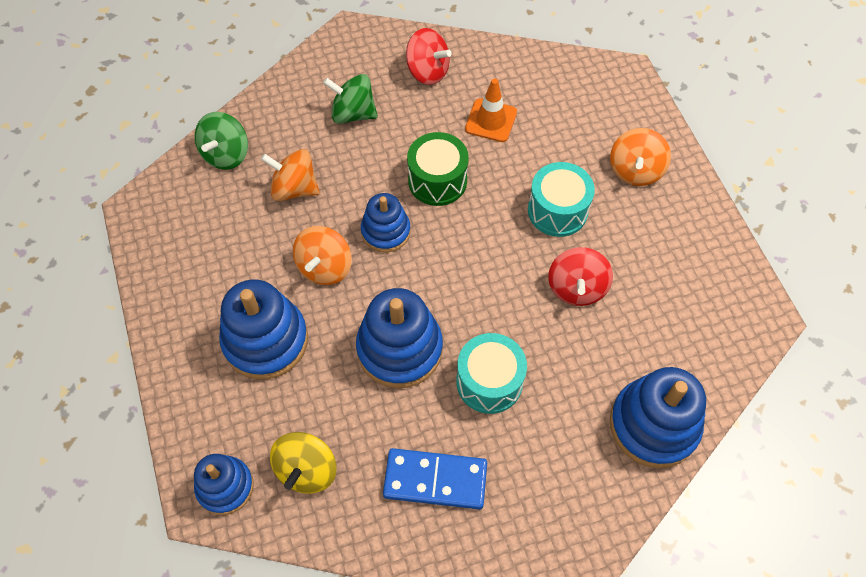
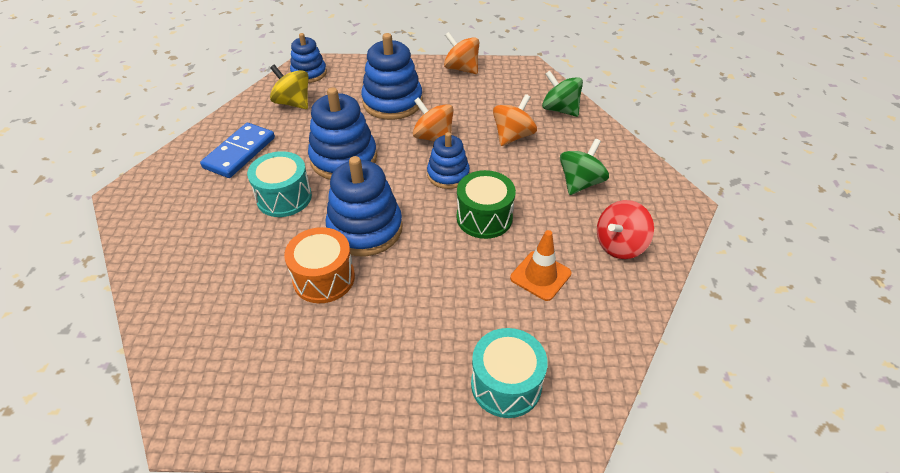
camera: 110 degrees right, 15 degrees down
turquoise drum [528,162,595,237] -> turquoise drum moved to [471,328,548,418]
red spinning top [548,247,613,306] -> orange drum [284,227,355,303]
orange spinning top [610,128,671,186] -> orange spinning top moved to [444,32,479,74]
blue stacking toy [610,367,706,468] -> blue stacking toy moved to [326,156,403,256]

